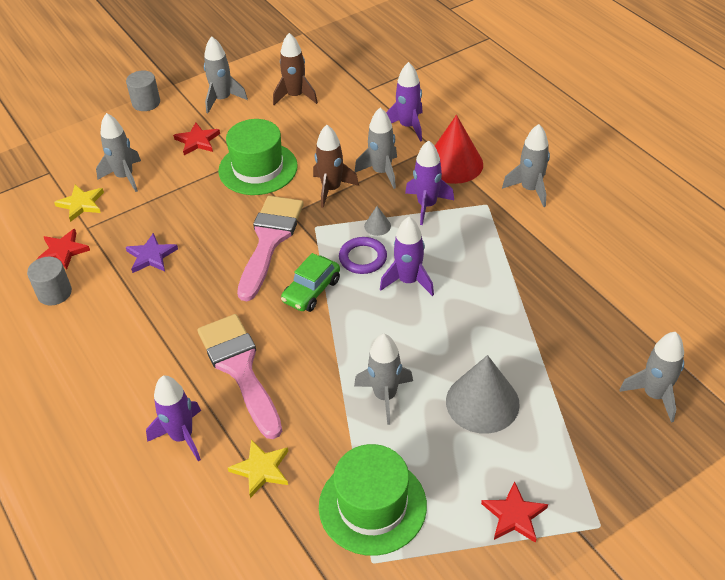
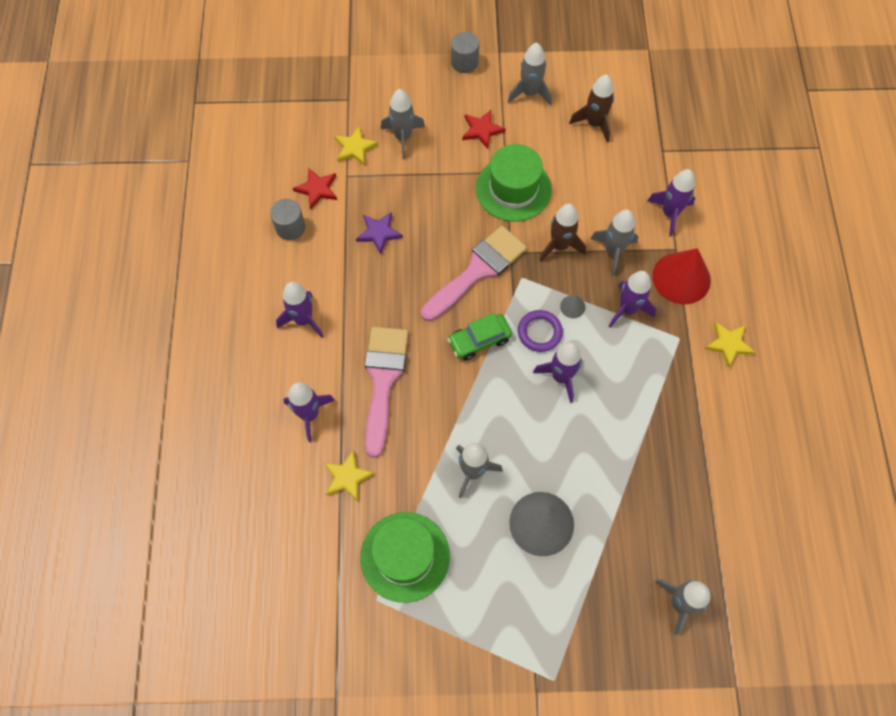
camera: 30 degrees right, 20 degrees up
red star [481,481,548,543] -> none
grey rocket [502,124,550,207] -> yellow star [704,321,755,368]
none -> purple rocket [276,282,324,338]

